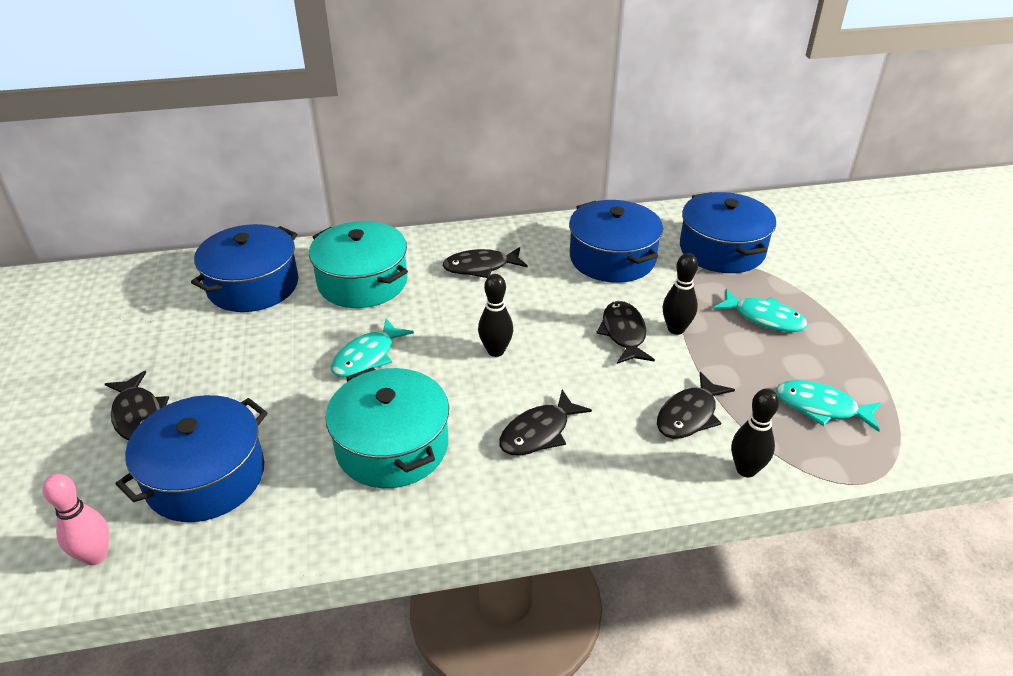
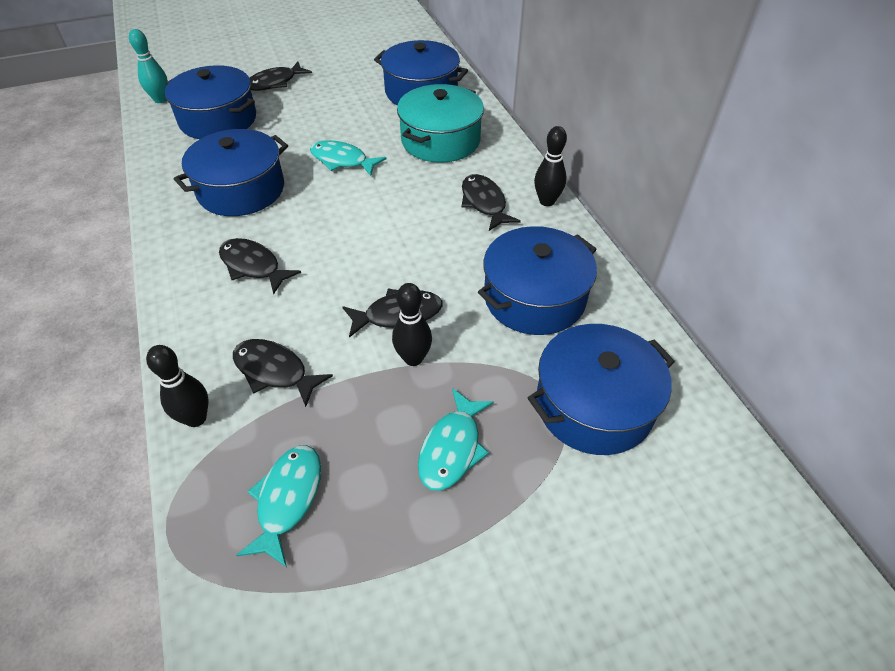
camera: 80 degrees right, 10 degrees up
pink bowling pin [43,474,109,565] -> turquoise bowling pin [129,29,168,103]
turquoise pot [325,367,449,488] -> blue pot [174,129,288,216]
black bowling pin [478,274,513,357] -> black bowling pin moved to [534,126,567,206]

